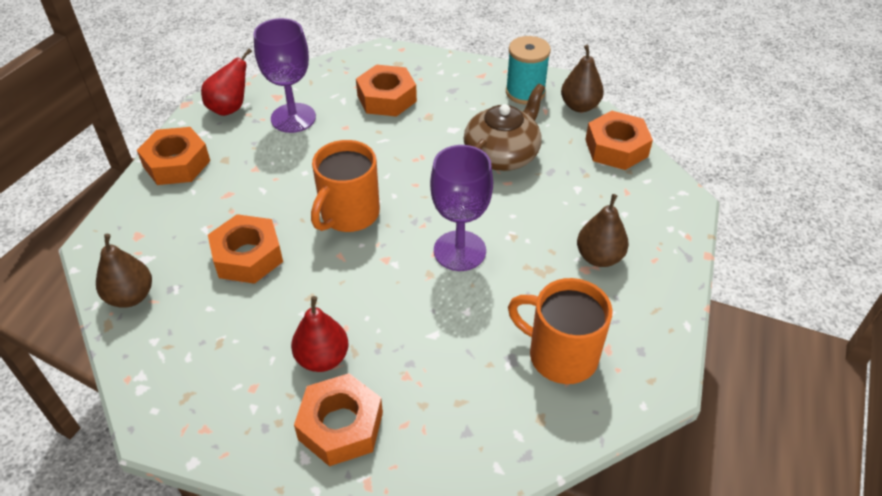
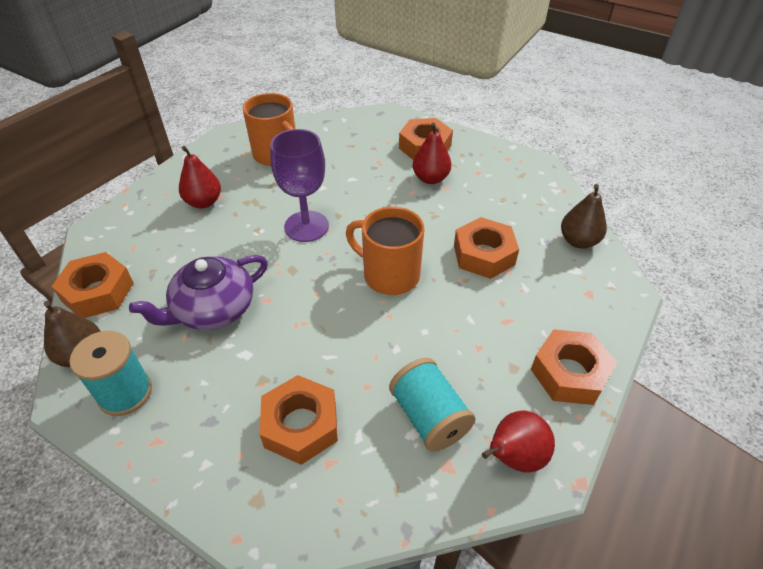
camera: 165 degrees left, 0 degrees up
purple goblet [254,18,316,133] -> turquoise spool [389,358,476,452]
orange mug [311,140,380,232] -> orange mug turned 105 degrees counterclockwise [346,207,424,295]
brown teapot [463,84,545,171] -> purple teapot [129,255,268,330]
brown pear [577,194,629,267] -> red pear [179,146,221,208]

